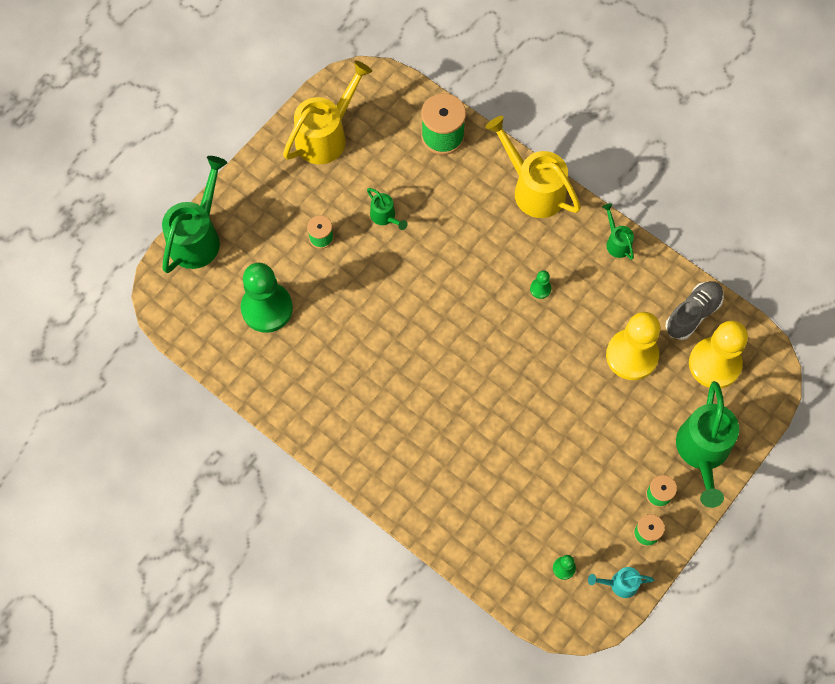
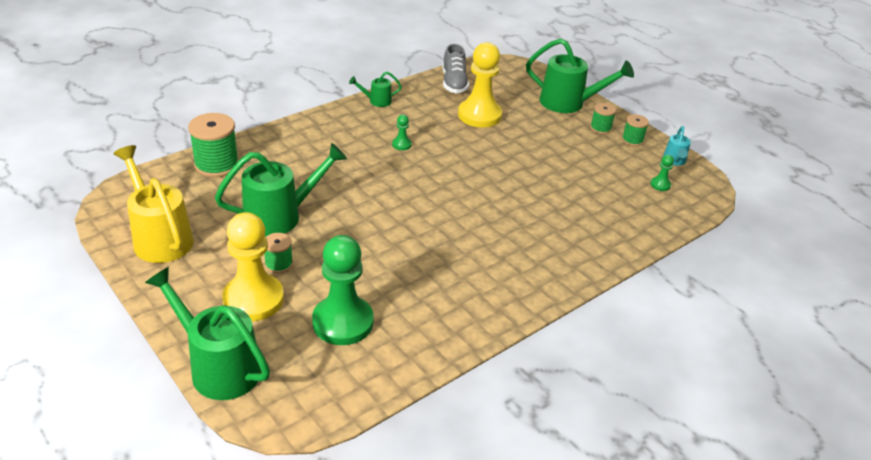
camera: 80 degrees left, 30 degrees down
green watering can [367,188,408,230] -> green watering can [215,143,347,236], size x2.06
yellow watering can [485,116,581,218] -> none
grey shoe [666,281,724,340] -> grey shoe turned 150 degrees counterclockwise [443,44,469,93]
yellow pawn [689,321,748,388] -> yellow pawn moved to [222,212,284,321]

